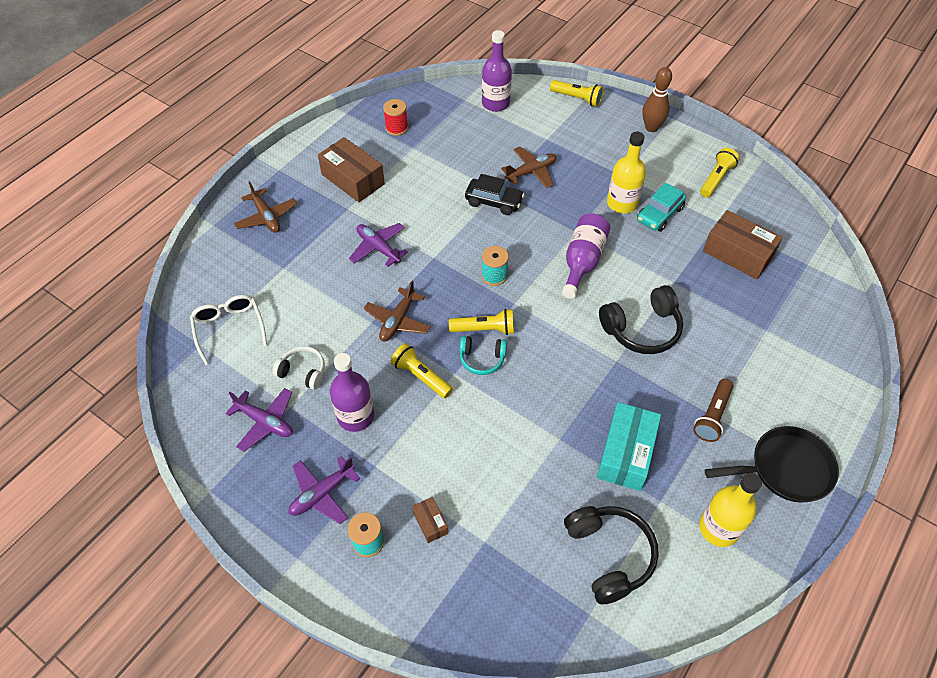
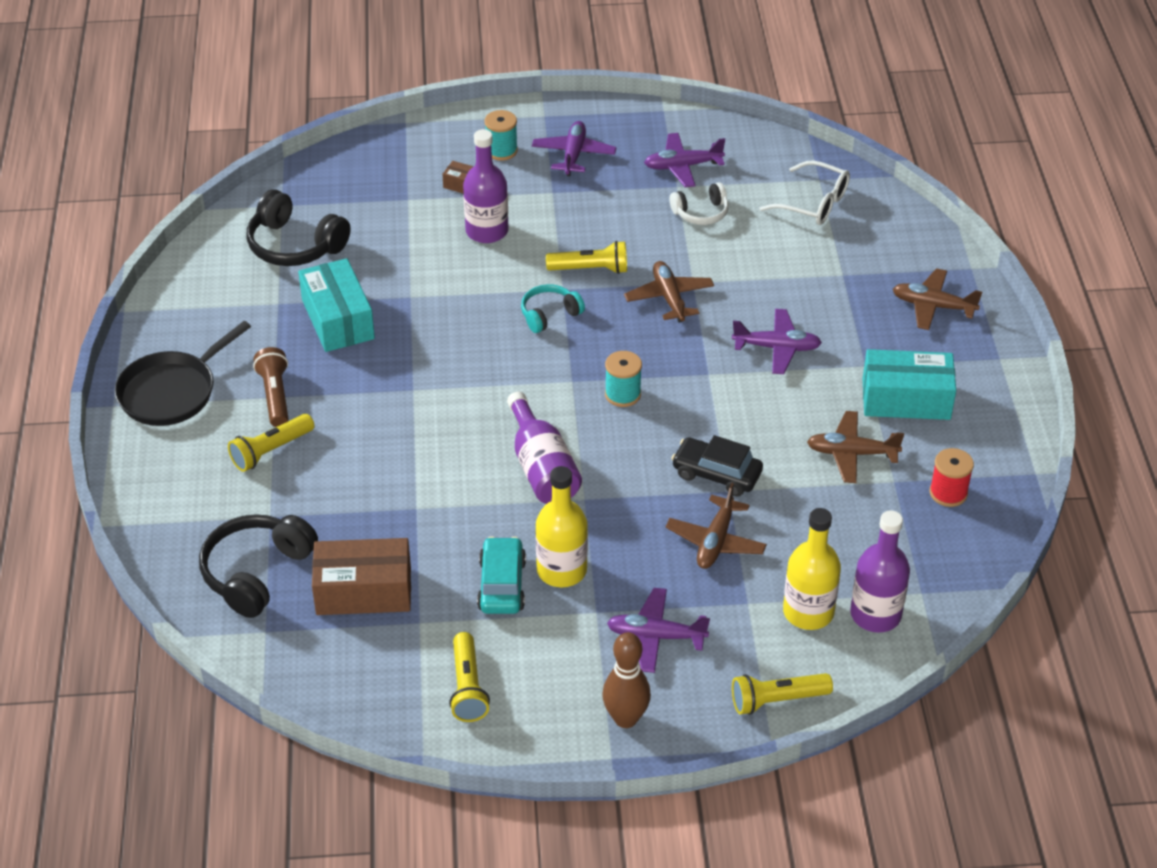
camera: 140 degrees right, 10 degrees down
brown box [318,137,385,202] -> turquoise box [863,349,956,420]
purple bottle [330,353,374,432] -> purple bottle moved to [463,129,509,243]
yellow flashlight [449,309,514,335] -> yellow flashlight moved to [228,414,315,472]
black car [465,174,524,215] -> black car turned 45 degrees clockwise [671,435,763,496]
black headphones [599,285,683,354] -> black headphones moved to [199,514,318,618]
yellow bottle [699,473,762,547] -> yellow bottle moved to [783,508,841,630]
none -> purple plane [607,588,710,673]
none -> brown plane [807,411,904,483]

